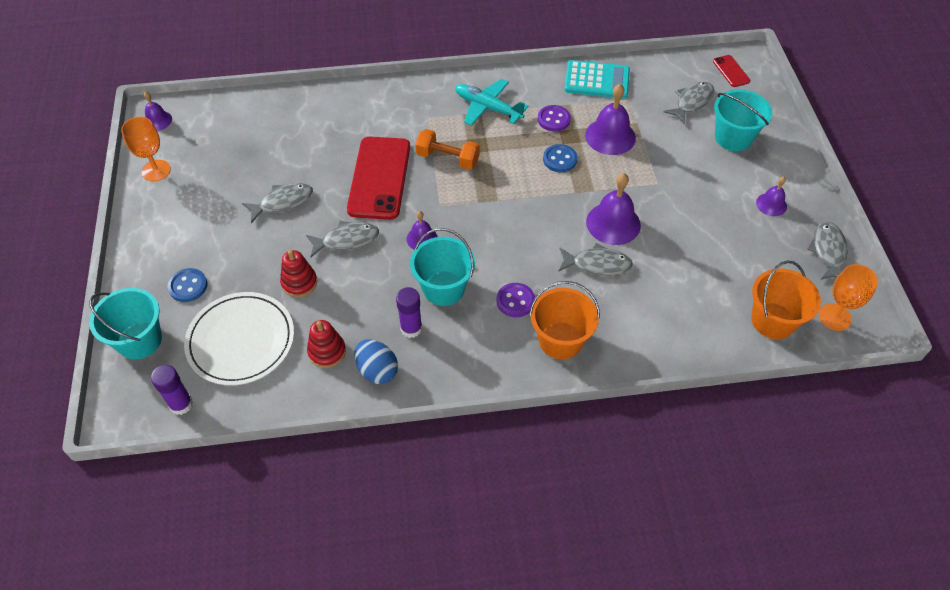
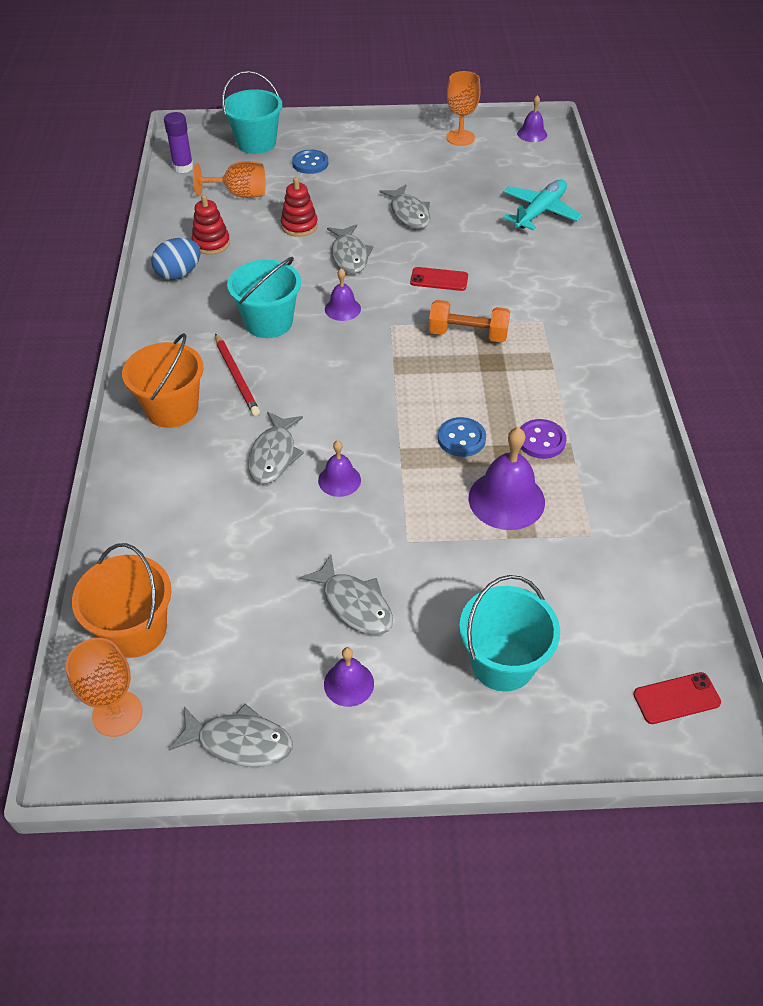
camera: 95 degrees right, 5 degrees down
white plate [184,292,294,385] -> orange goblet [193,161,266,198]
red phone [347,137,410,220] -> red phone [410,267,468,291], size x0.45
purple glue stick [396,287,422,338] -> none
orange dumbbell [415,129,480,170] -> orange dumbbell turned 75 degrees clockwise [429,300,510,342]
turquoise plane [455,79,528,126] -> turquoise plane moved to [503,179,582,230]
purple button [496,283,535,317] -> red pencil [215,334,260,416]
turquoise calculator [564,60,630,99] -> none
purple bell [586,173,641,245] -> purple bell [318,440,361,497], size x0.57
grey fish [664,82,714,124] -> grey fish moved to [299,555,393,635]

